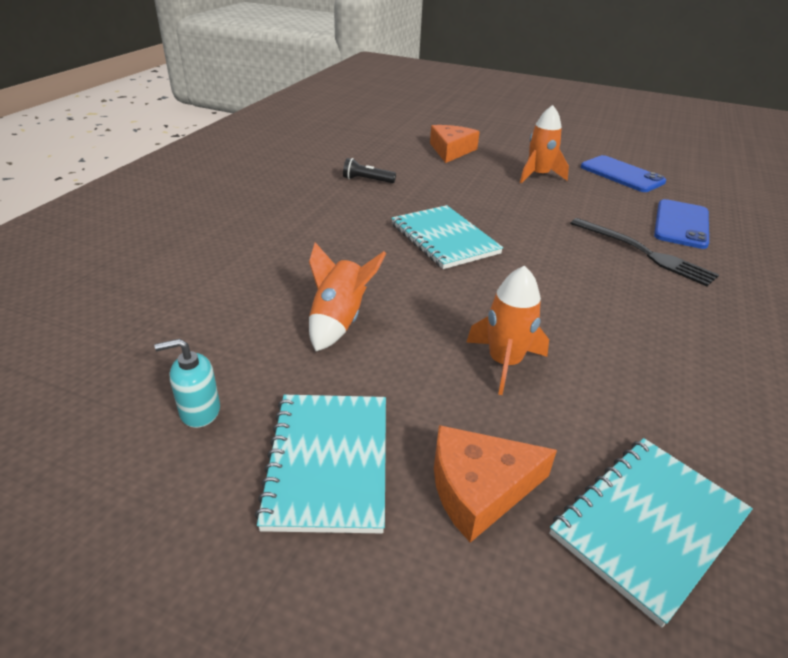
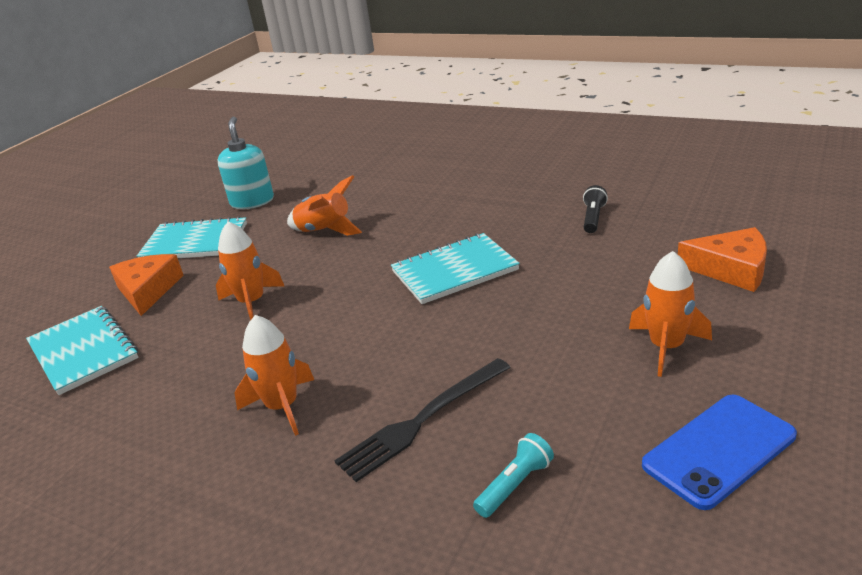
camera: 100 degrees right, 5 degrees down
turquoise soap dispenser [154,338,220,428] -> turquoise soap dispenser [218,117,274,209], size x1.59
blue phone [654,199,709,249] -> turquoise flashlight [473,433,554,518]
none -> orange rocket [234,315,314,436]

